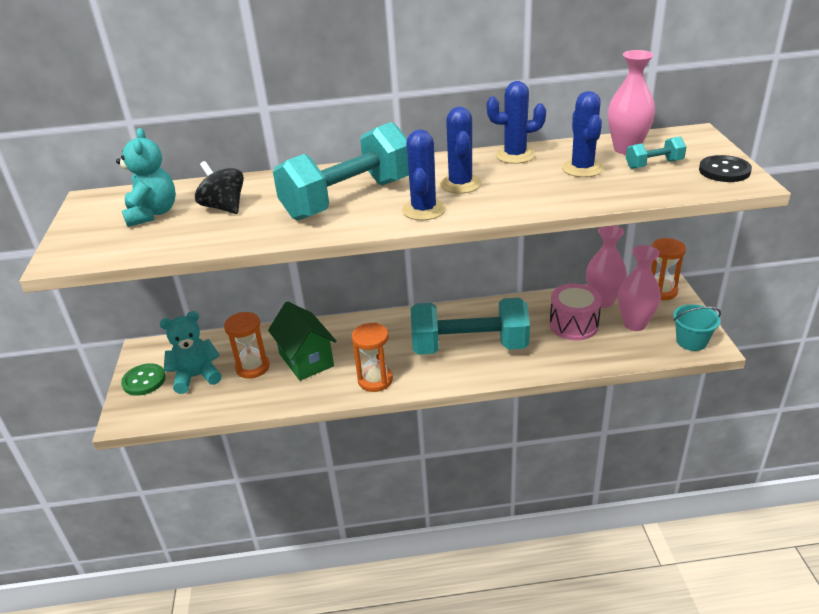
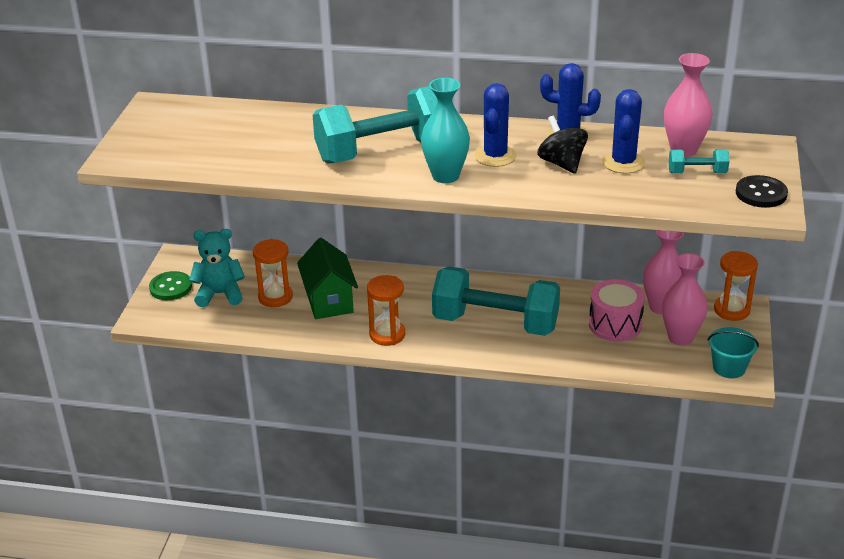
camera: 15 degrees right, 0 degrees up
turquoise teddy bear [116,128,176,227] -> none
black spinning top [195,161,244,214] -> black spinning top moved to [537,116,588,174]
blue cactus [402,129,446,220] -> turquoise vase [421,78,470,183]

